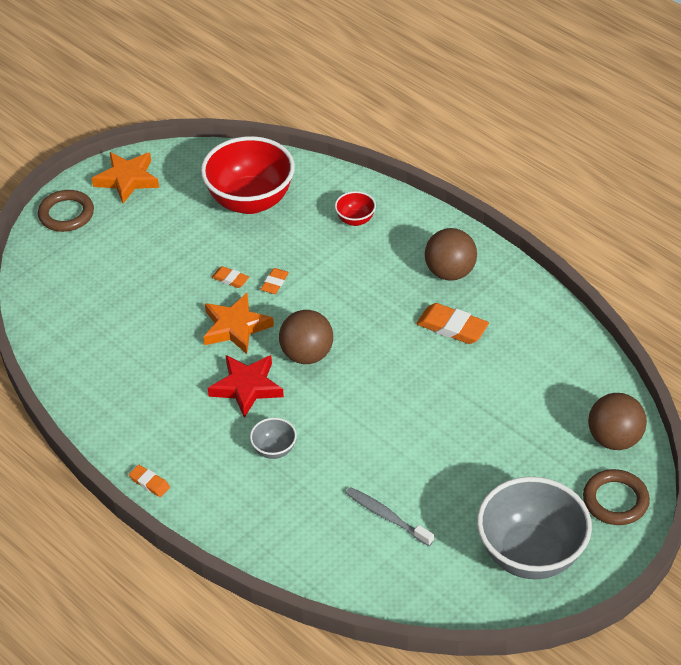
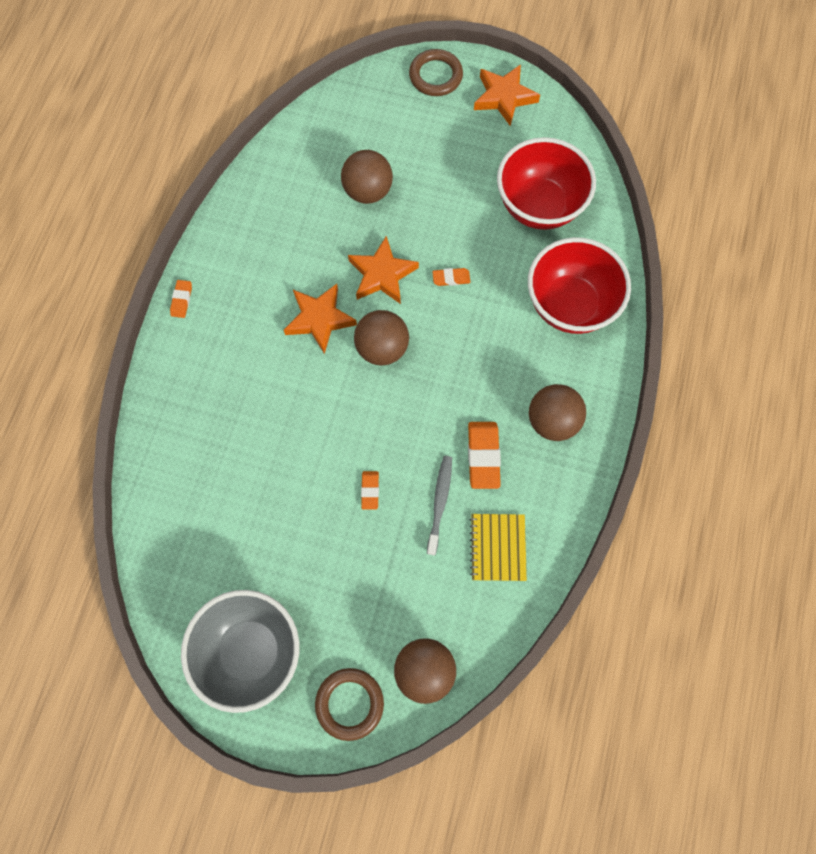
camera: 60 degrees right, 25 degrees up
red star [208,355,284,418] -> orange star [284,284,357,354]
orange eraser [212,266,249,288] -> orange eraser moved to [361,471,379,510]
grey bowl [250,418,297,459] -> none
red bowl [335,191,376,226] -> red bowl [528,237,631,334], size x2.27
grey toothbrush [346,487,434,546] -> grey toothbrush moved to [427,456,452,555]
none -> brown ball [341,150,393,204]
none -> yellow notebook [470,514,527,581]

